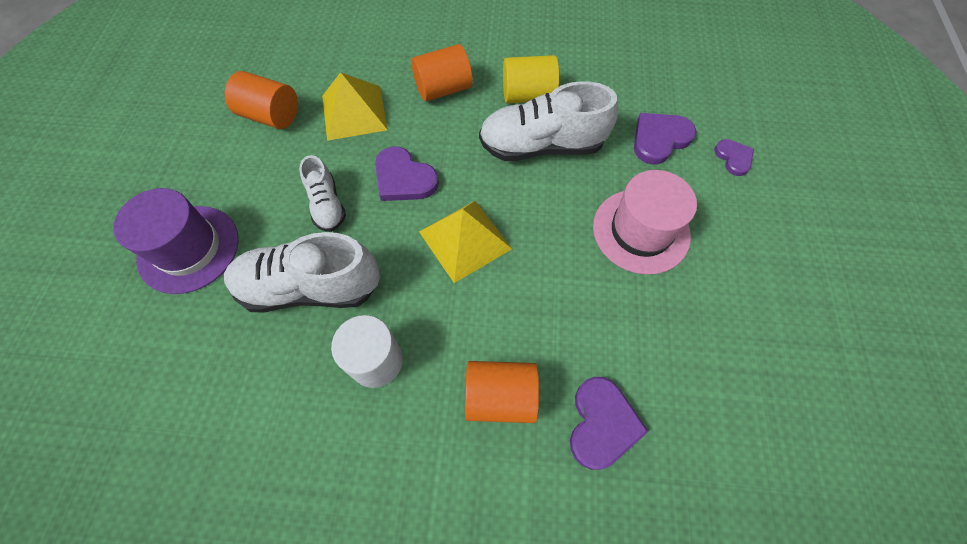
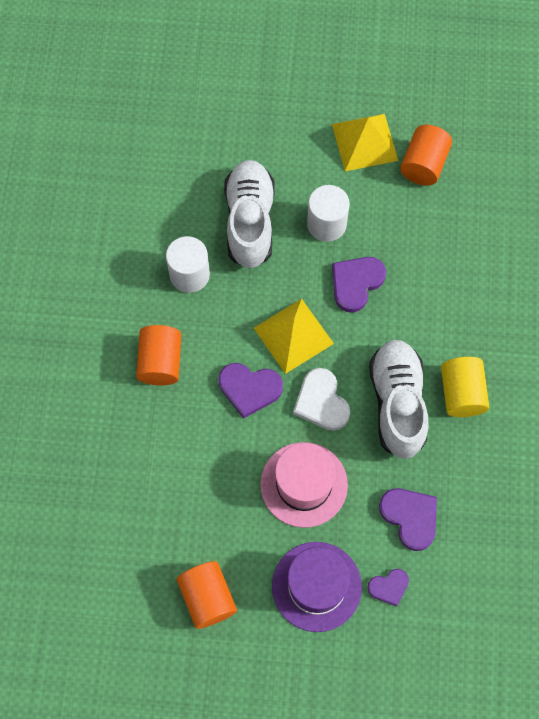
camera: 90 degrees right, 5 degrees up
purple hat [113,188,239,294] -> purple hat moved to [272,542,362,632]
white shoe [299,155,346,232] -> white cylinder [307,185,350,242]
yellow pyramid [322,72,388,141] -> yellow pyramid moved to [332,114,398,171]
orange cylinder [411,44,473,102] -> orange cylinder moved to [177,561,237,629]
purple heart [570,377,649,470] -> purple heart moved to [219,363,283,419]
none -> white heart [293,368,350,431]

